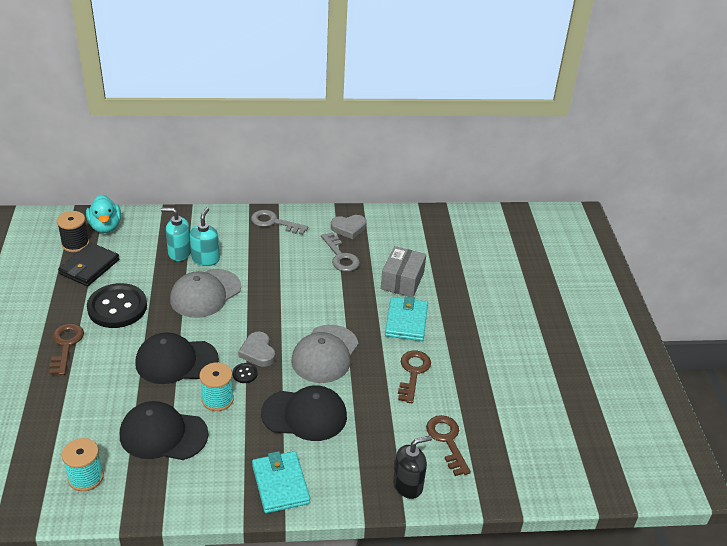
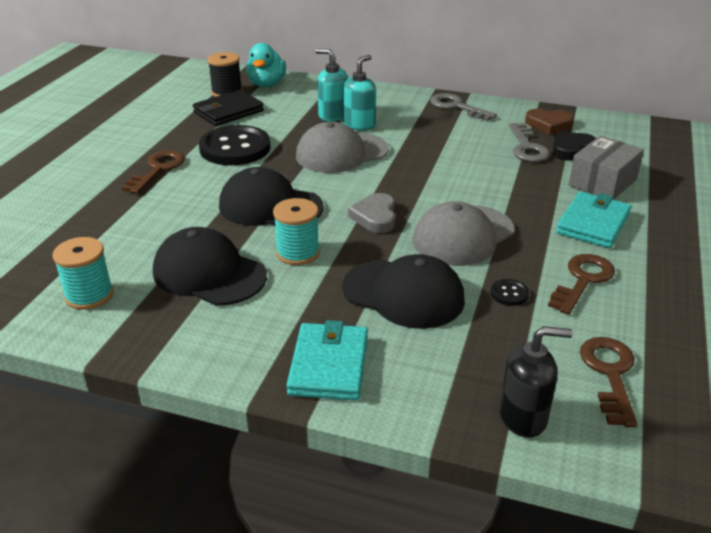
camera: 25 degrees right, 5 degrees down
black button [233,363,258,383] -> black button moved to [491,279,529,306]
grey heart [331,215,367,239] -> brown heart [525,109,574,135]
none -> black heart [553,132,596,161]

